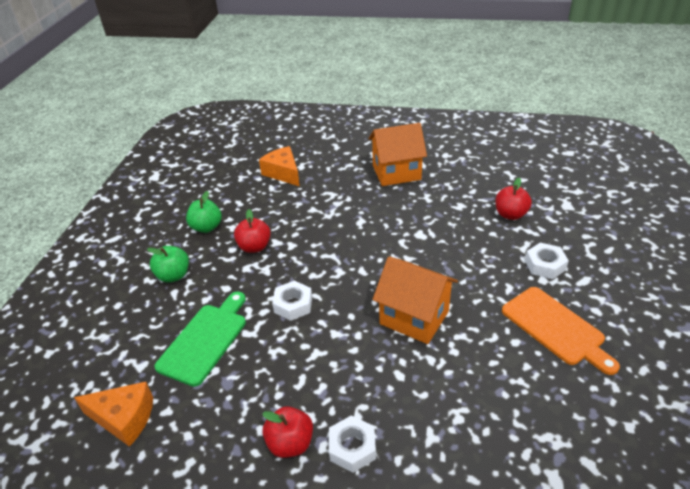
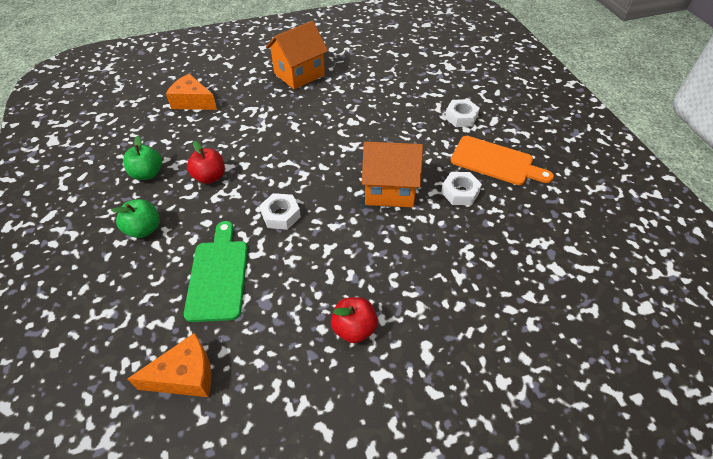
camera: 30 degrees left, 10 degrees up
white nut [329,415,376,473] -> white nut moved to [441,172,482,205]
red apple [495,178,532,220] -> none

